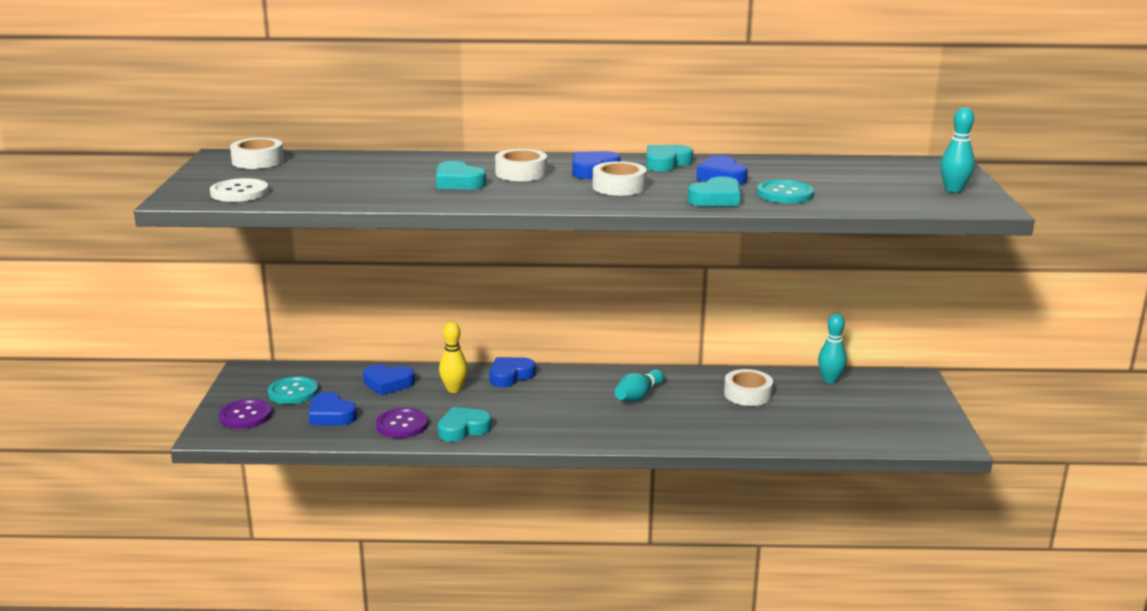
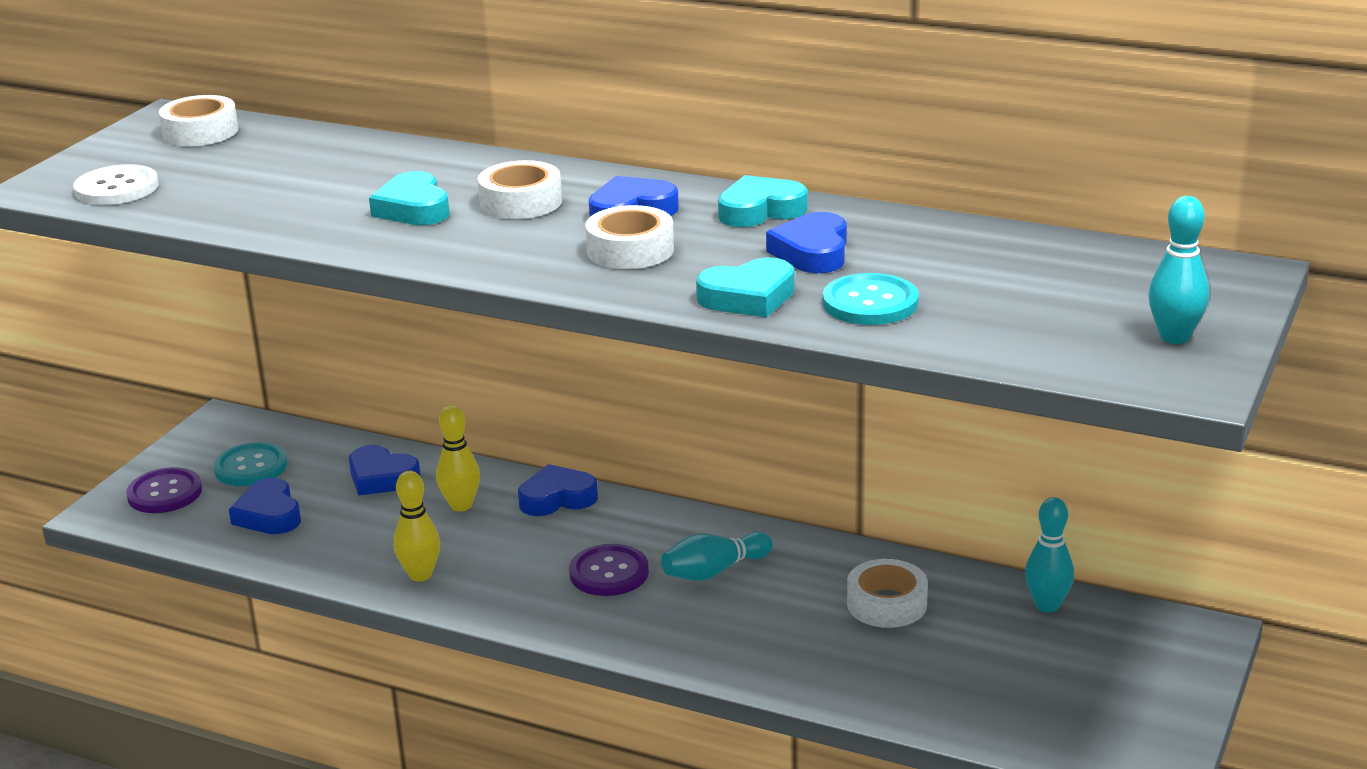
camera: 25 degrees right, 5 degrees up
purple button [376,408,428,438] -> purple button moved to [569,544,649,596]
turquoise heart [438,407,492,442] -> yellow bowling pin [393,471,440,582]

